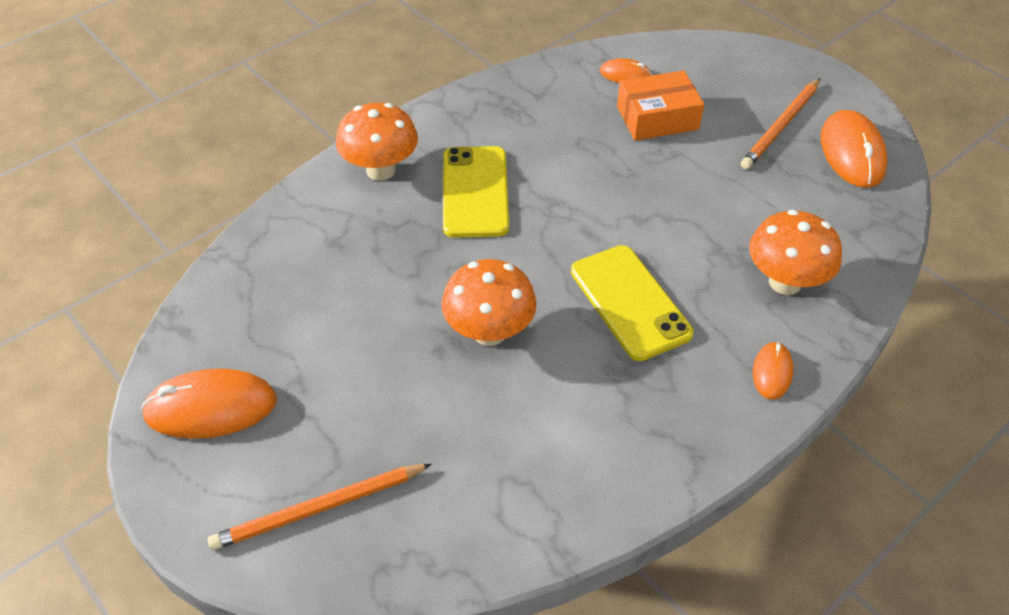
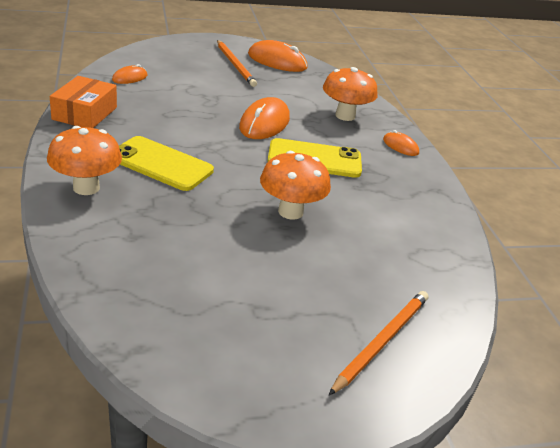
camera: 65 degrees left, 15 degrees down
orange mouse [141,369,277,439] -> orange mouse moved to [239,97,290,139]
orange pencil [208,464,432,550] -> orange pencil turned 150 degrees counterclockwise [329,291,428,395]
orange box [617,70,704,141] -> orange box moved to [50,76,117,128]

